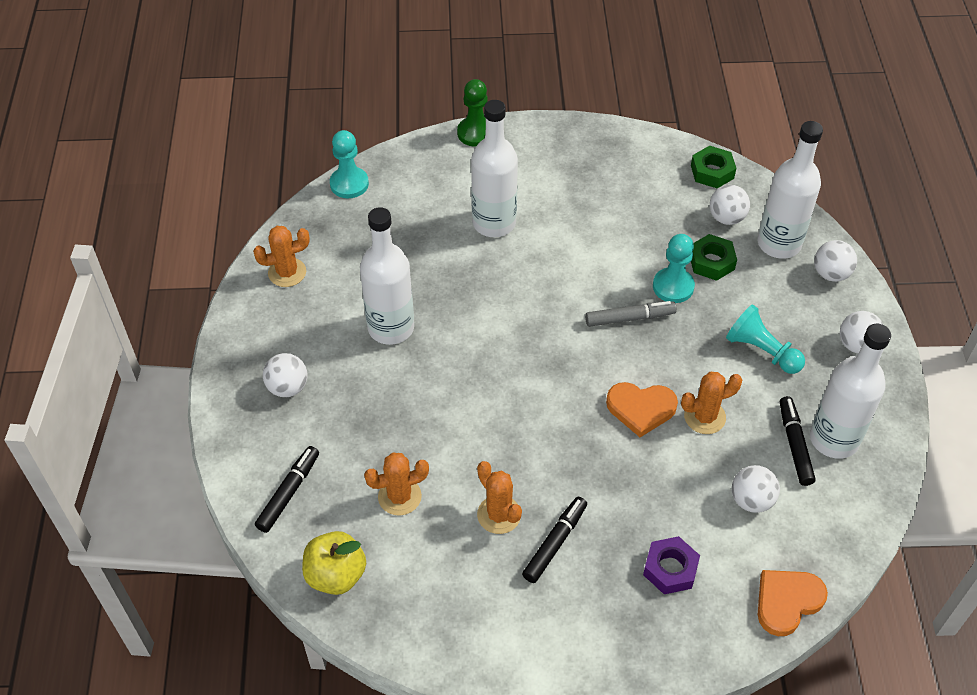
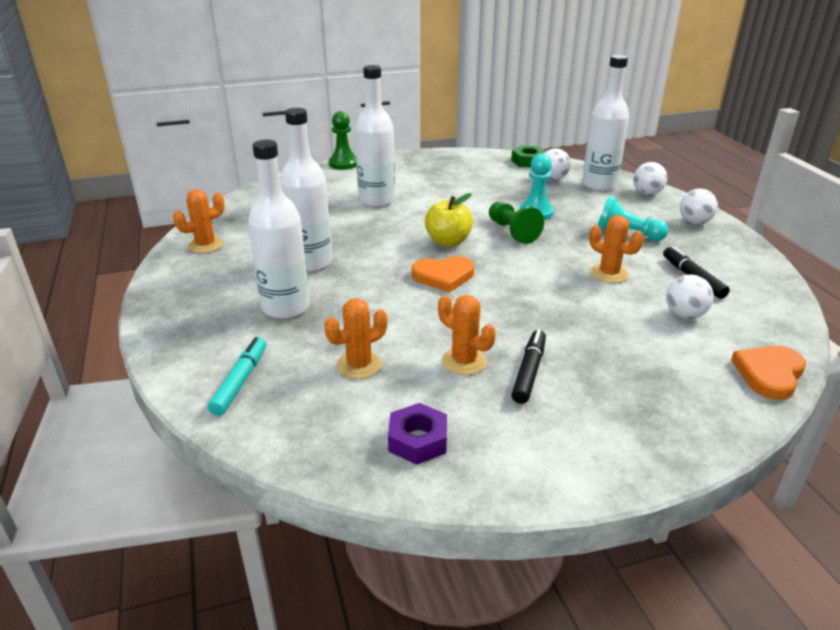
camera: 15 degrees left, 20 degrees down
black marker [255,446,319,533] -> turquoise marker [208,337,266,416]
white ball [263,353,308,397] -> none
yellow apple [302,531,366,595] -> yellow apple moved to [425,193,473,247]
turquoise pawn [330,130,369,198] -> none
grey marker [585,301,677,327] -> green pawn [489,202,544,244]
orange heart [606,382,678,437] -> orange heart moved to [411,256,474,292]
purple nut [643,536,700,594] -> purple nut moved to [388,403,447,465]
orange cactus [681,372,742,434] -> orange cactus turned 75 degrees clockwise [589,215,644,283]
green nut [691,234,737,281] -> none
white bottle [810,324,891,459] -> white bottle moved to [248,140,310,319]

